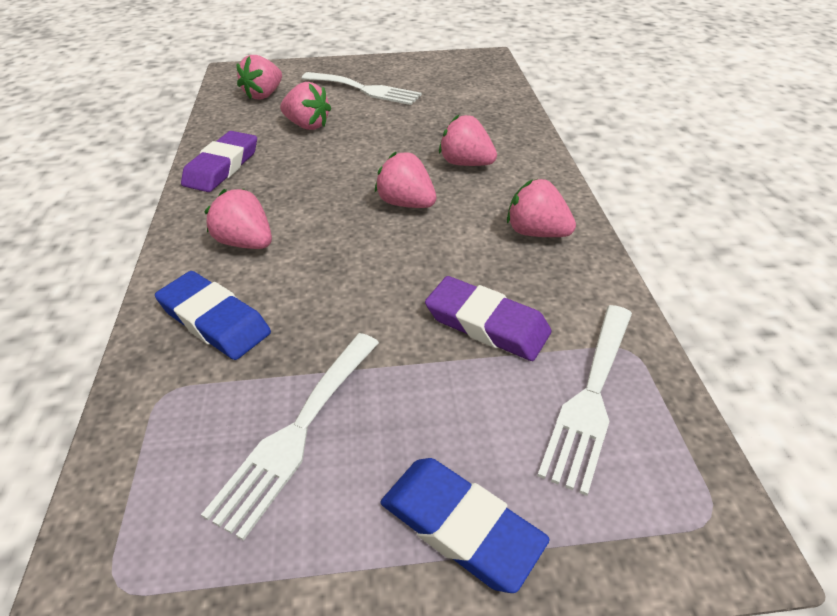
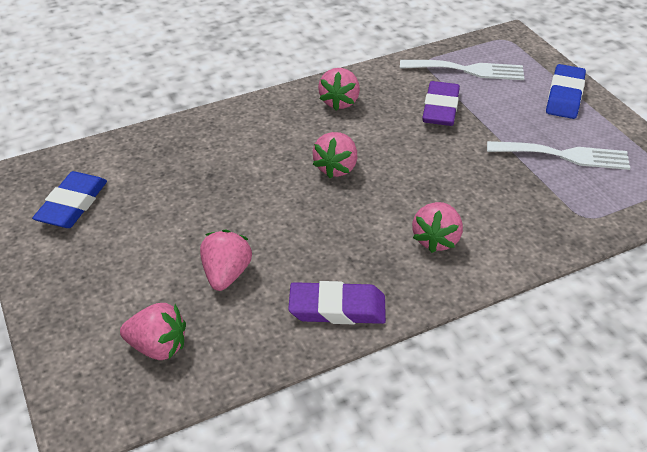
camera: 110 degrees left, 0 degrees up
blue eraser [155,271,271,360] -> blue eraser moved to [32,171,107,228]
white fork [302,72,422,105] -> none
pink strawberry [439,115,497,166] -> none

